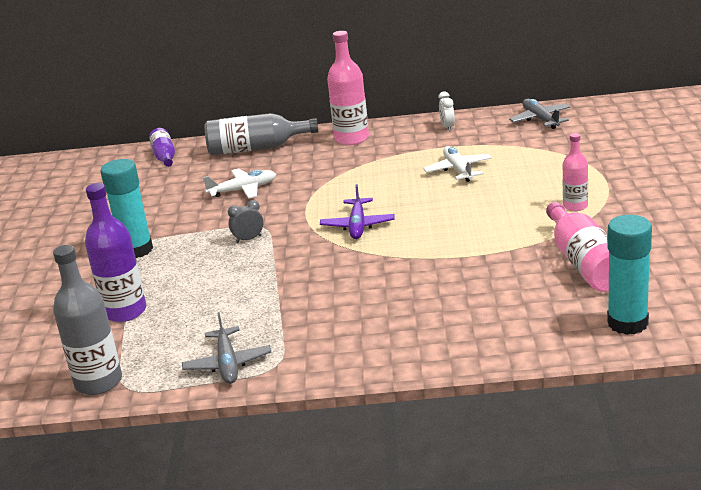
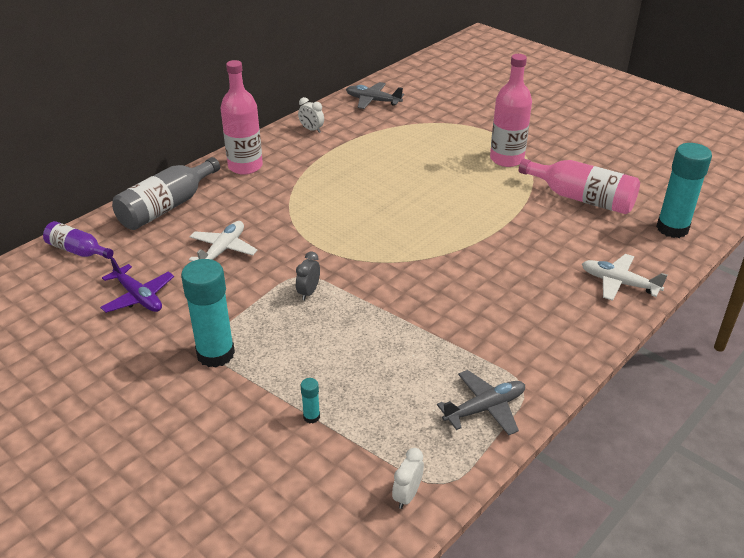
camera: 50 degrees left, 10 degrees up
grey bottle [53,245,122,395] -> white clock [392,448,424,509]
purple bottle [85,183,146,322] -> turquoise glue stick [301,378,320,423]
grey plane [182,313,271,384] -> grey plane turned 60 degrees counterclockwise [437,370,525,435]
purple plane [320,184,394,239] -> purple plane moved to [100,256,174,313]
white plane [423,146,492,182] -> white plane moved to [582,254,668,301]
pink bottle [563,133,588,211] -> pink bottle [490,54,532,167], size x1.66

